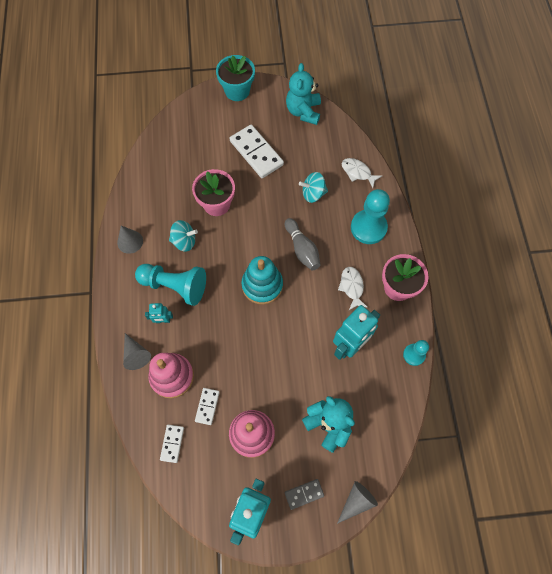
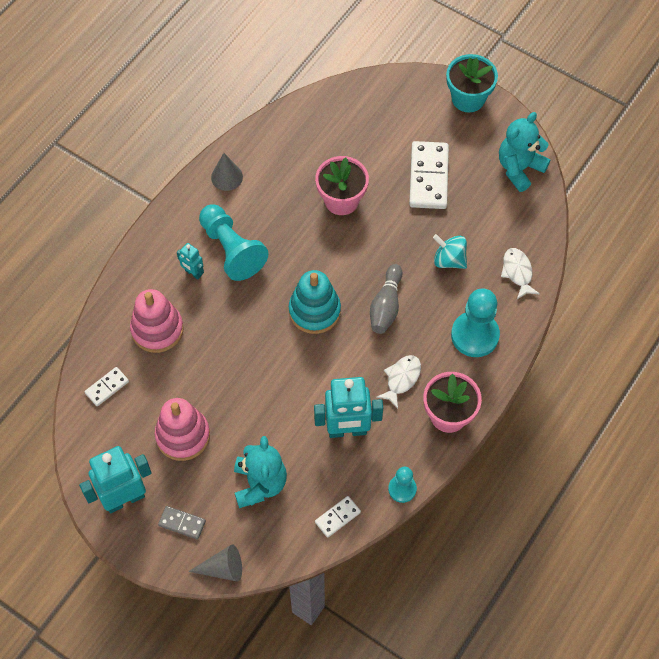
camera: 40 degrees right, 5 degrees down
grey cone [123,333,151,370] -> none
turquoise spinning top [169,220,198,252] -> none
white domino [195,388,220,425] -> white domino moved to [315,496,361,538]

